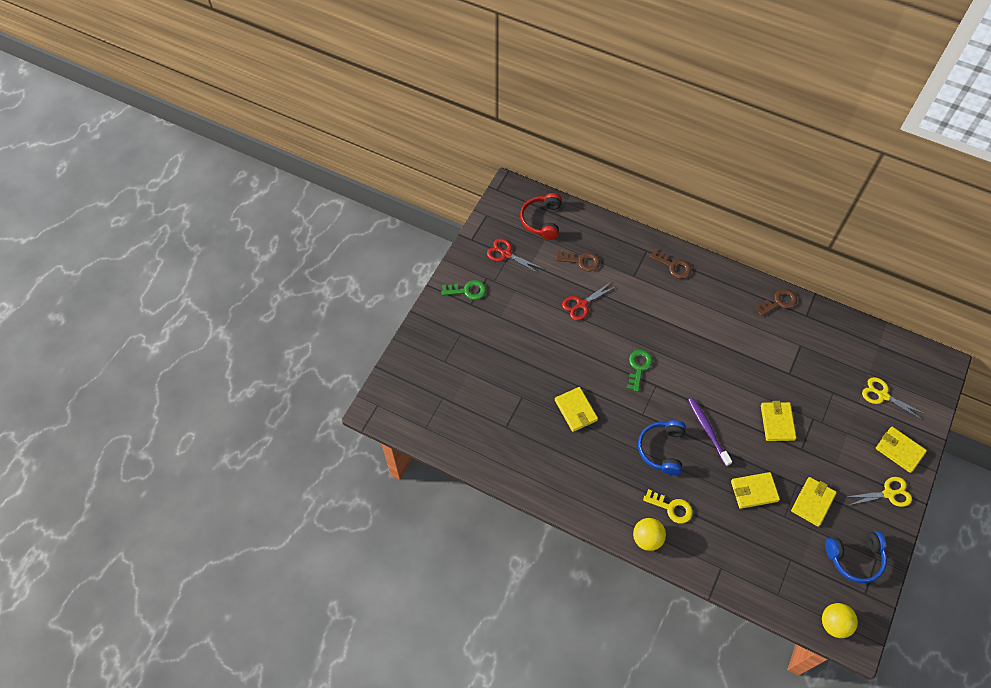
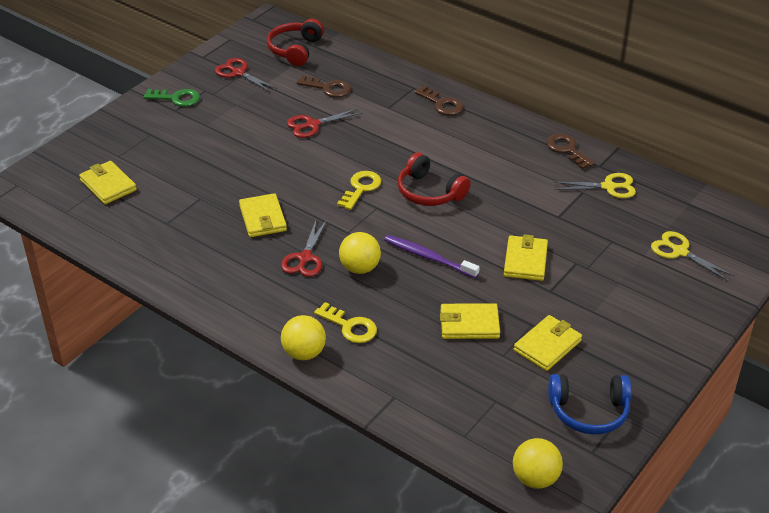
camera: 10 degrees right, 20 degrees down
green key [627,350,653,392] -> yellow key [337,171,381,210]
blue headphones [638,420,686,475] -> yellow ball [339,232,381,274]
purple toothbrush [688,398,732,466] -> purple toothbrush turned 45 degrees counterclockwise [384,235,479,278]
brown key [755,289,797,316] -> brown key turned 105 degrees counterclockwise [546,133,595,169]
yellow scissors [847,477,912,507] -> yellow scissors moved to [553,173,636,198]
yellow wallet [876,427,927,473] -> yellow wallet moved to [79,161,137,204]
none -> red scissors [281,220,327,277]
none -> red headphones [398,152,470,206]

